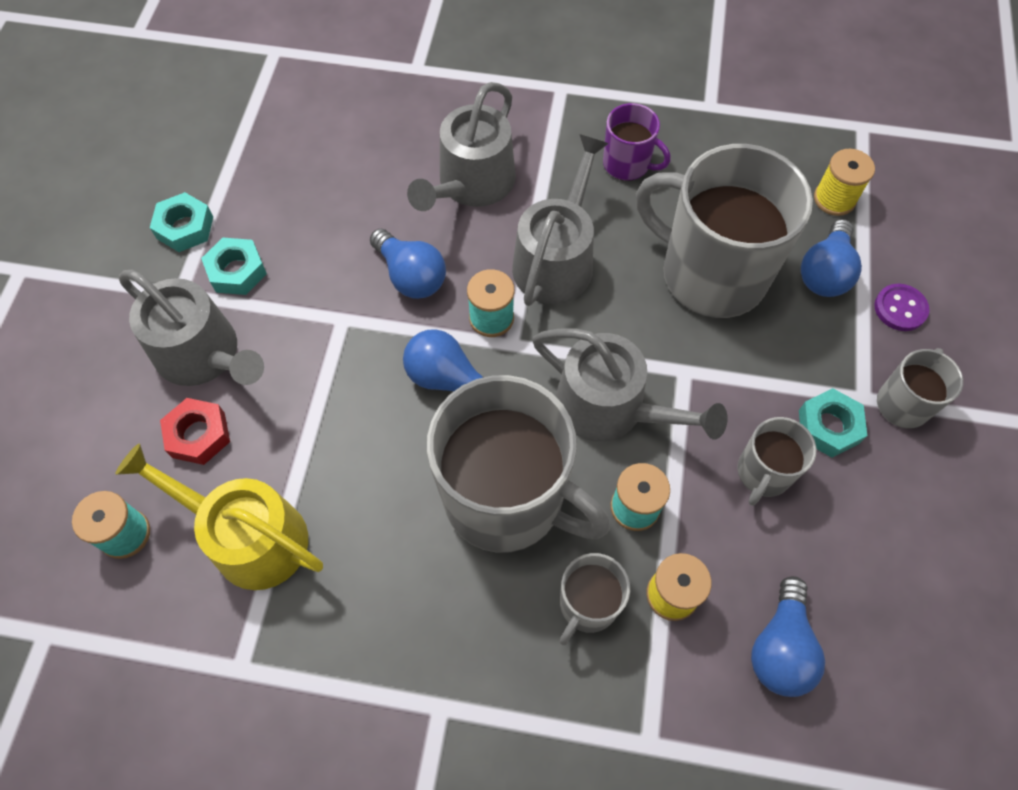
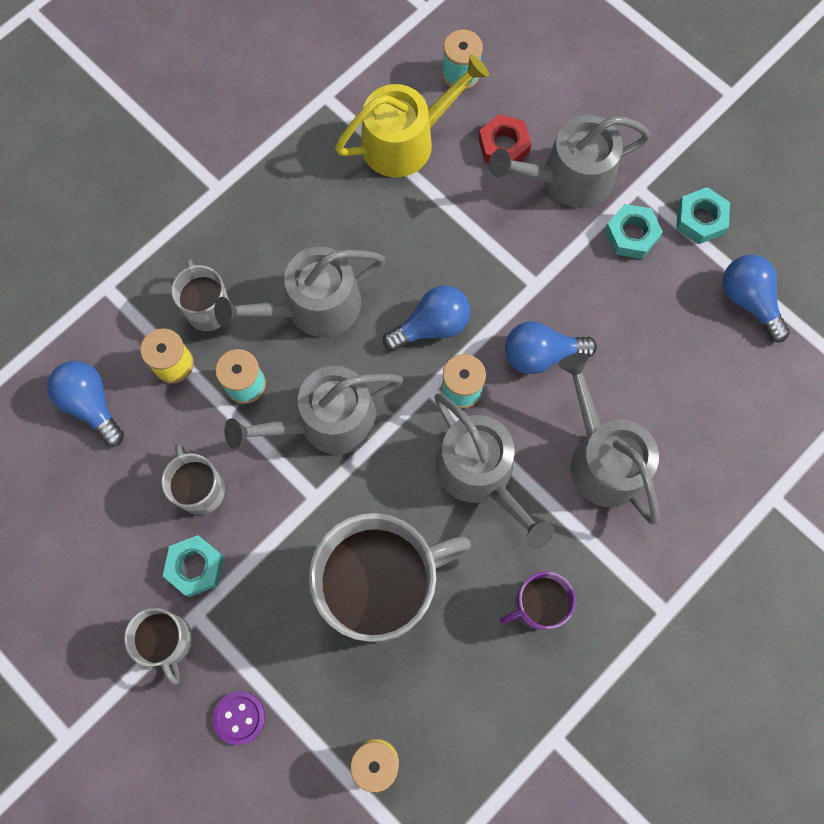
camera: 125 degrees right, 10 degrees up
grey mug [427,375,610,553] -> grey watering can [214,246,385,337]
blue light bulb [801,219,862,297] -> blue light bulb moved to [723,255,790,342]

